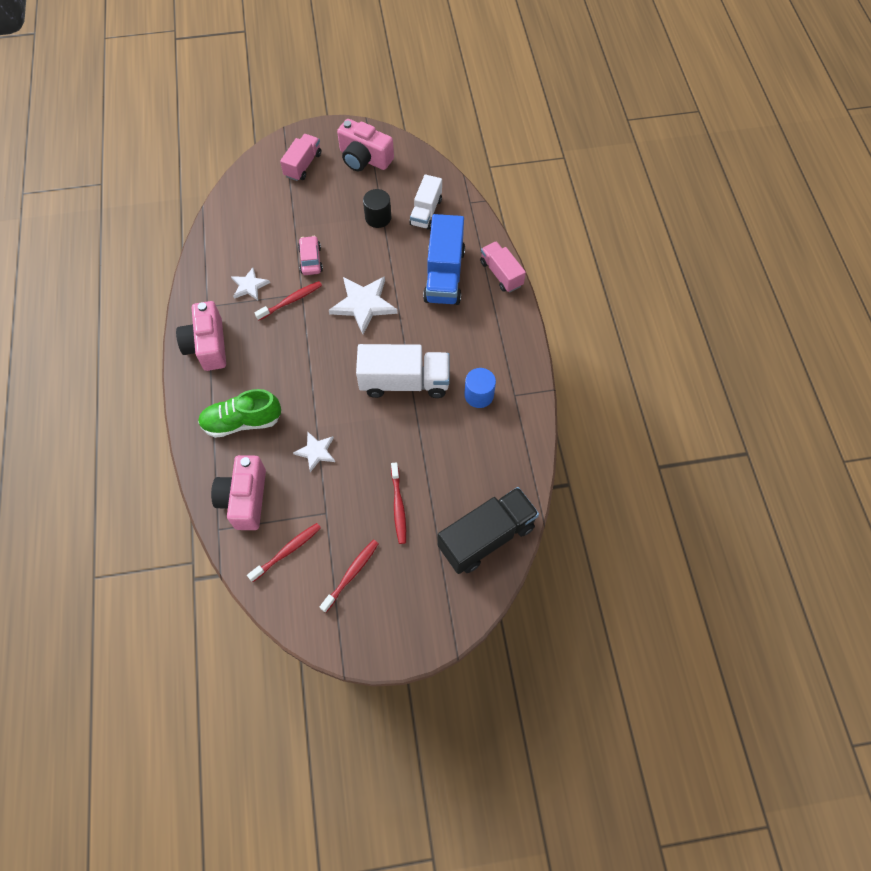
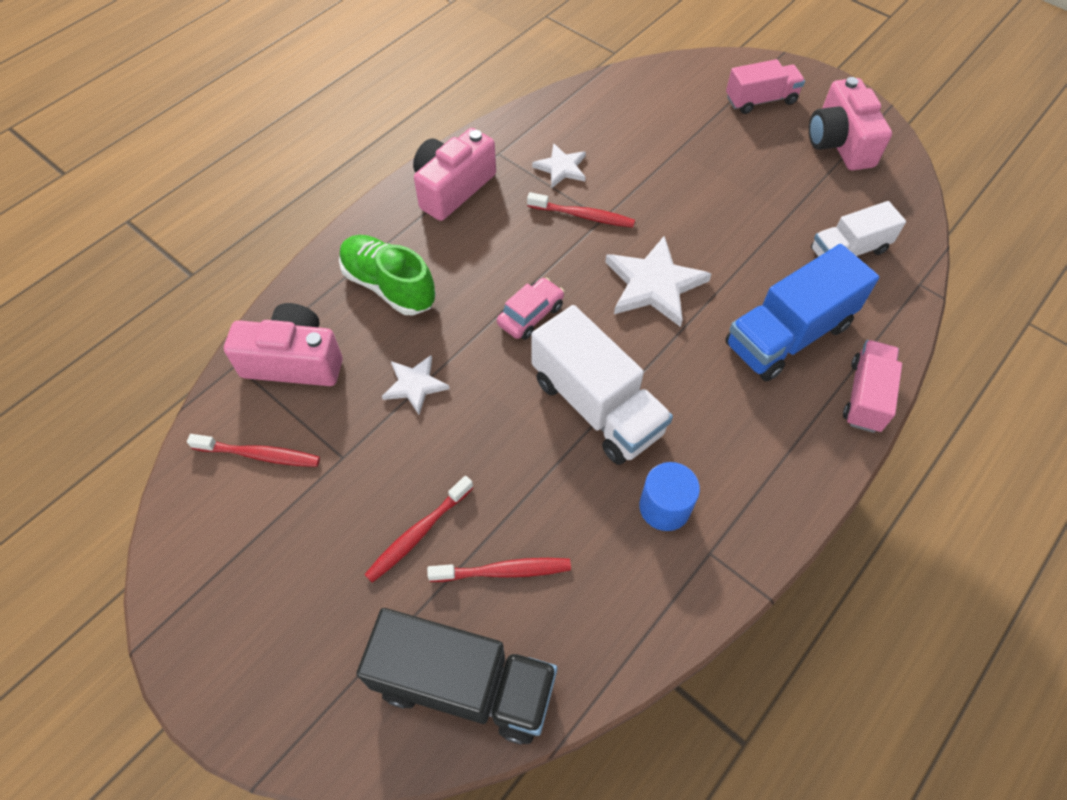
camera: 50 degrees right, 5 degrees down
pink camera [211,455,266,530] -> pink camera turned 45 degrees clockwise [224,303,343,386]
pink car [298,236,323,275] -> pink car moved to [497,278,564,340]
red toothbrush [320,540,379,613] -> red toothbrush moved to [427,558,571,582]
black cylinder [363,189,391,228] -> none

